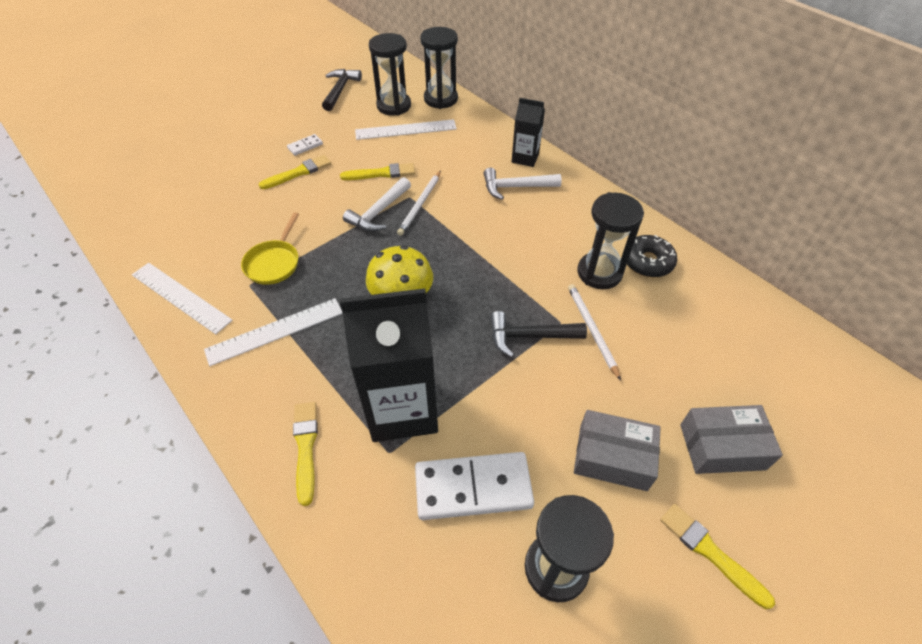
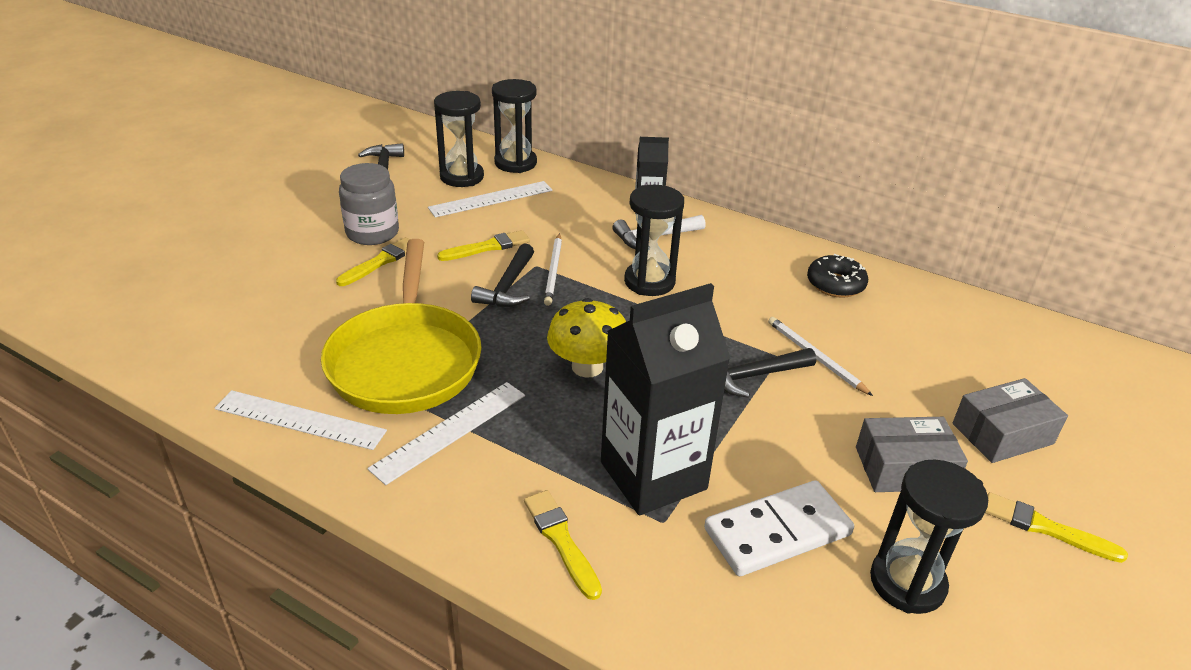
camera: 20 degrees left, 15 degrees down
yellow pan [241,212,299,285] -> yellow pan [321,239,482,414], size x2.11
white domino [287,134,323,156] -> grey jar [339,163,399,245]
white hammer [343,177,411,232] -> black hammer [471,243,534,307]
black hourglass [577,192,644,289] -> black hourglass moved to [624,185,684,296]

